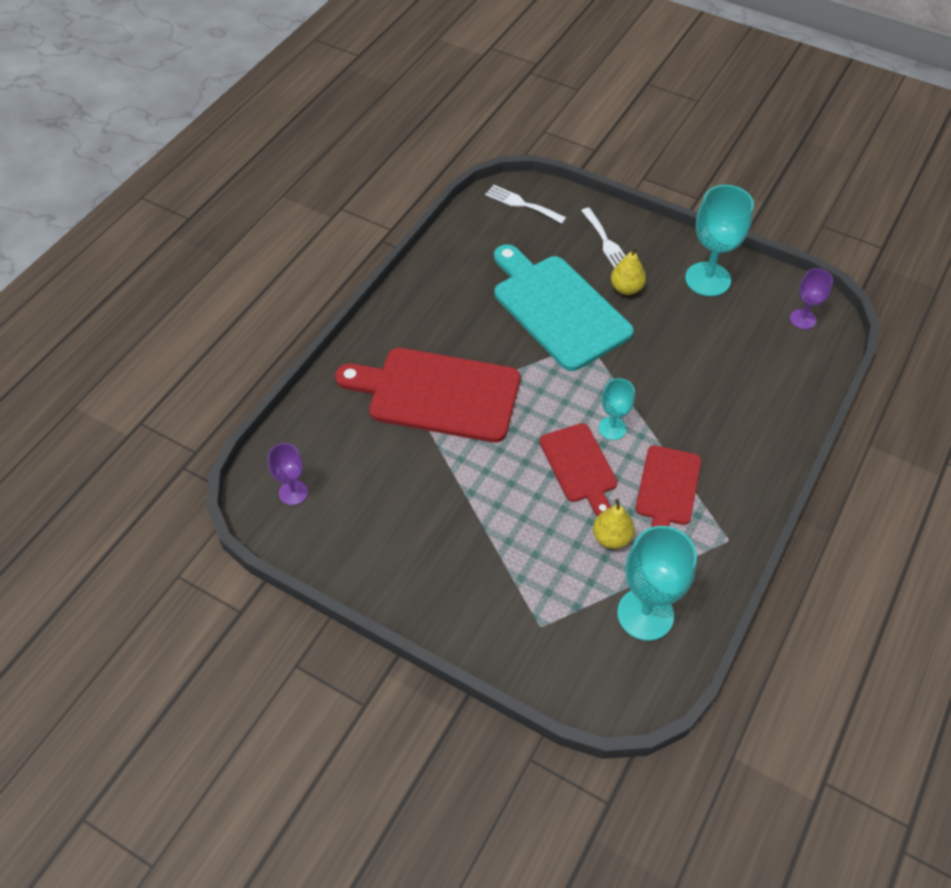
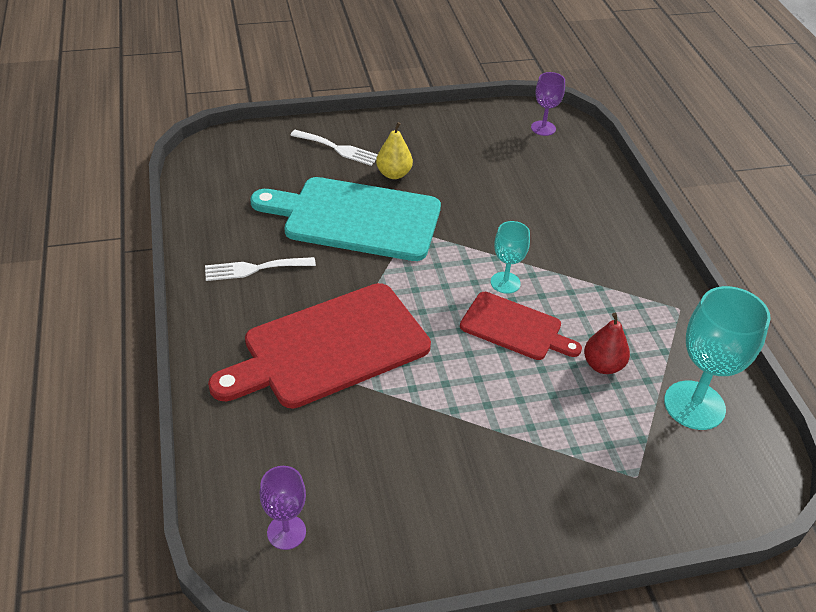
camera: 45 degrees left, 10 degrees down
white fork [485,185,566,224] -> white fork moved to [205,257,316,281]
yellow pear [593,499,635,549] -> red pear [584,313,630,374]
red cutting board [635,445,701,527] -> none
turquoise goblet [685,185,754,296] -> none

